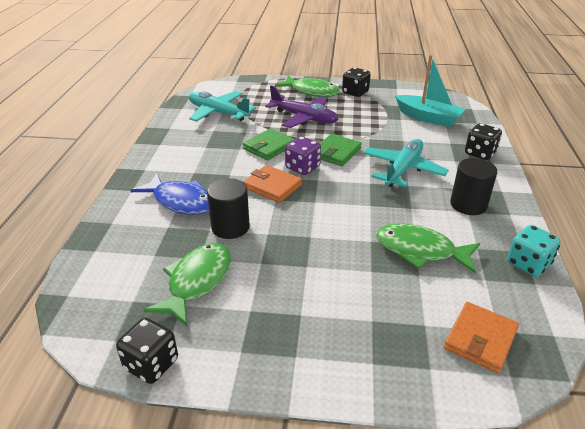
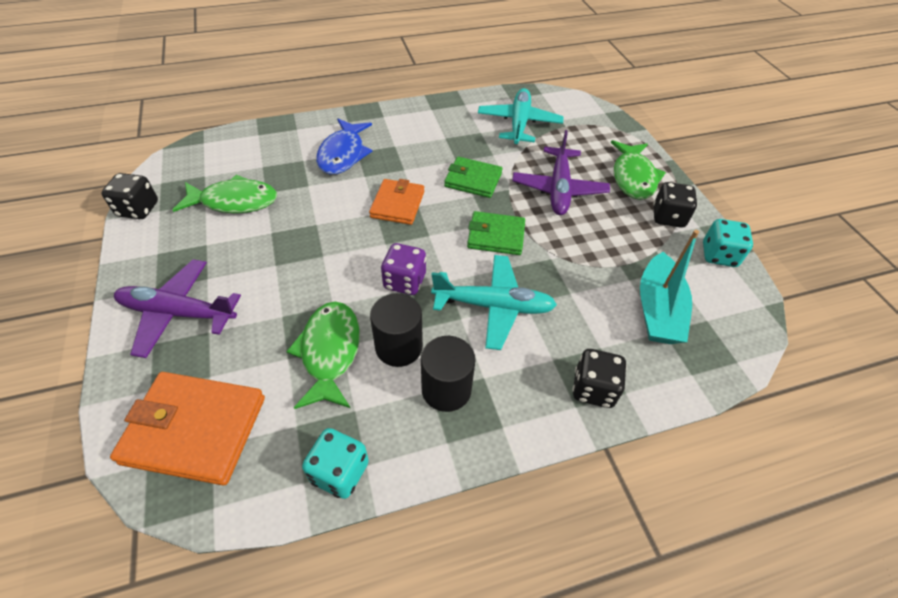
camera: 65 degrees right, 15 degrees up
black cylinder [207,178,250,239] -> black cylinder moved to [370,293,423,367]
purple dice [285,136,321,175] -> purple dice moved to [381,243,426,295]
orange wallet [444,302,519,373] -> orange wallet [110,372,265,485], size x1.56
none -> purple plane [114,259,241,358]
none -> turquoise dice [703,219,753,267]

